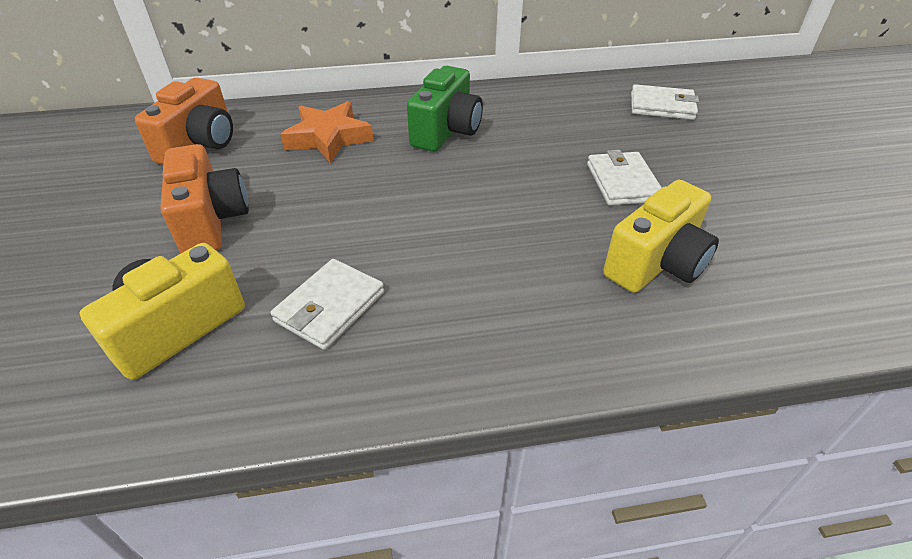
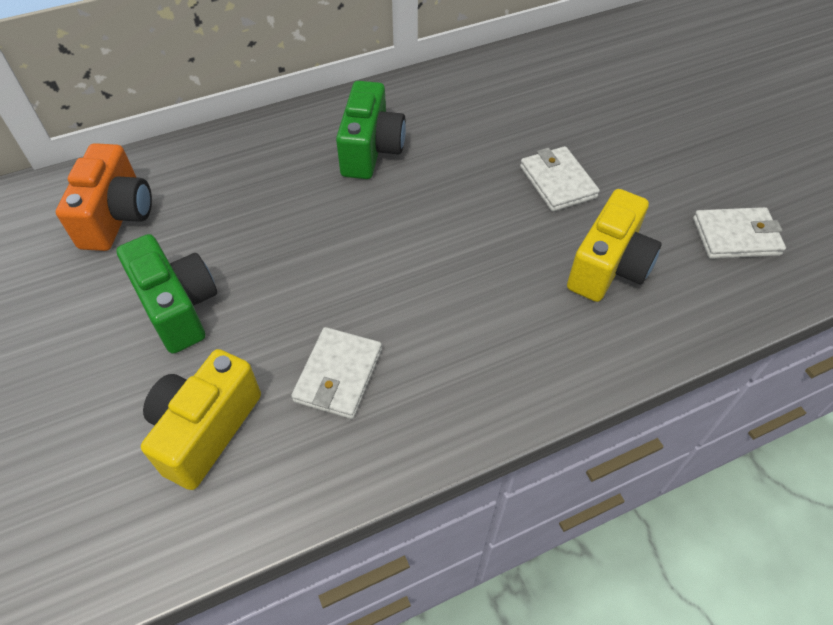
camera: 15 degrees left, 10 degrees up
orange camera [160,144,249,253] -> green camera [117,234,217,354]
orange star [280,101,374,163] -> none
white wallet [631,84,699,120] -> white wallet moved to [693,207,786,259]

